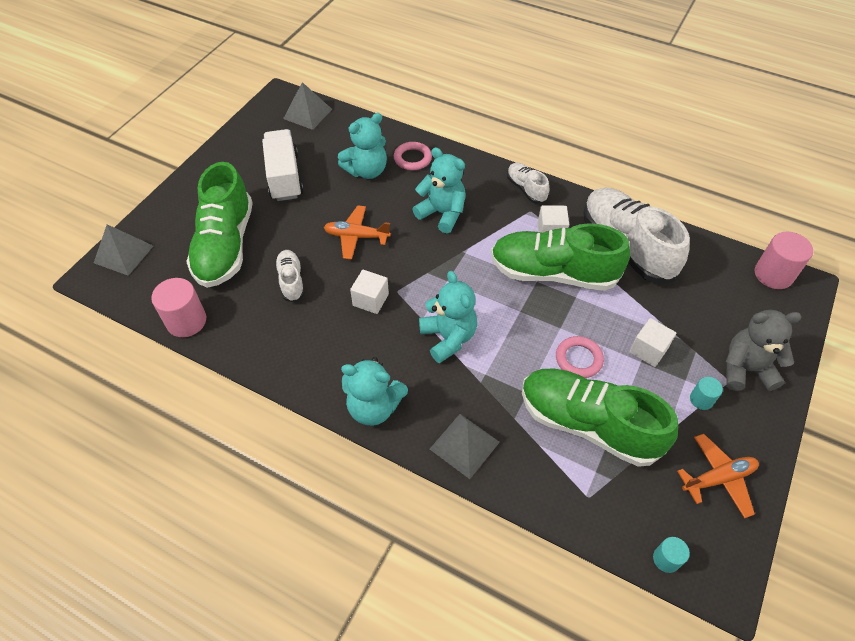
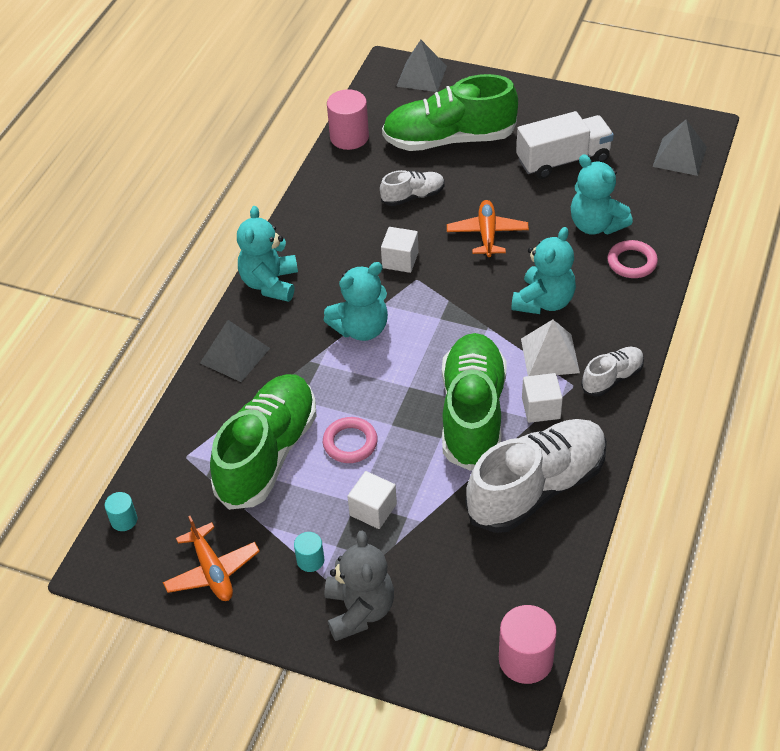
camera: 85 degrees right, 5 degrees down
none -> white pyramid [521,320,580,376]

